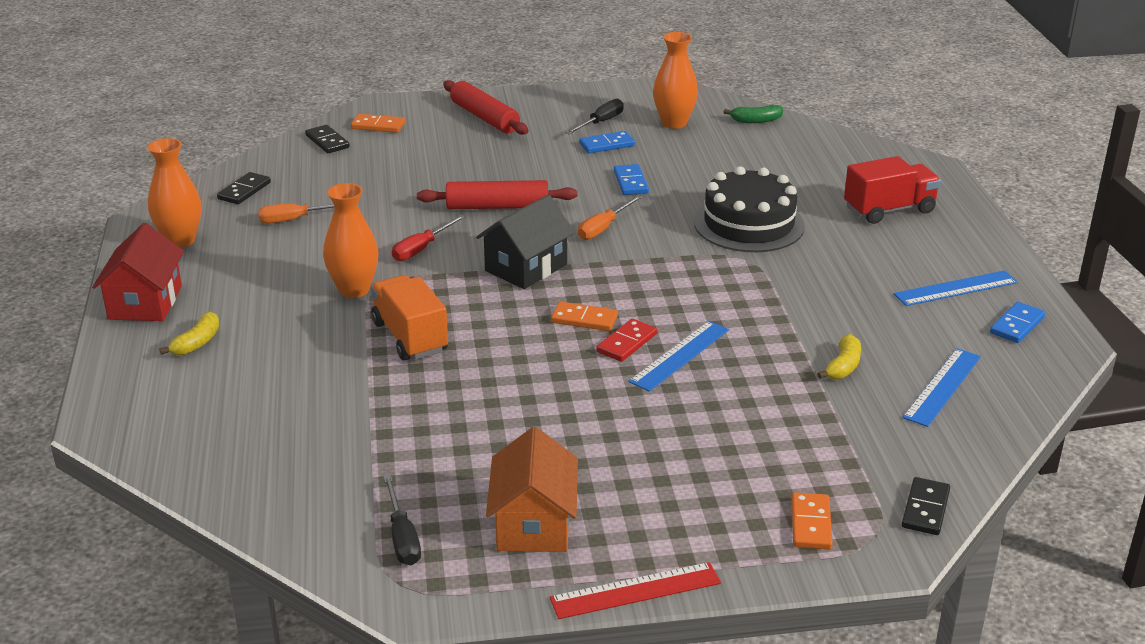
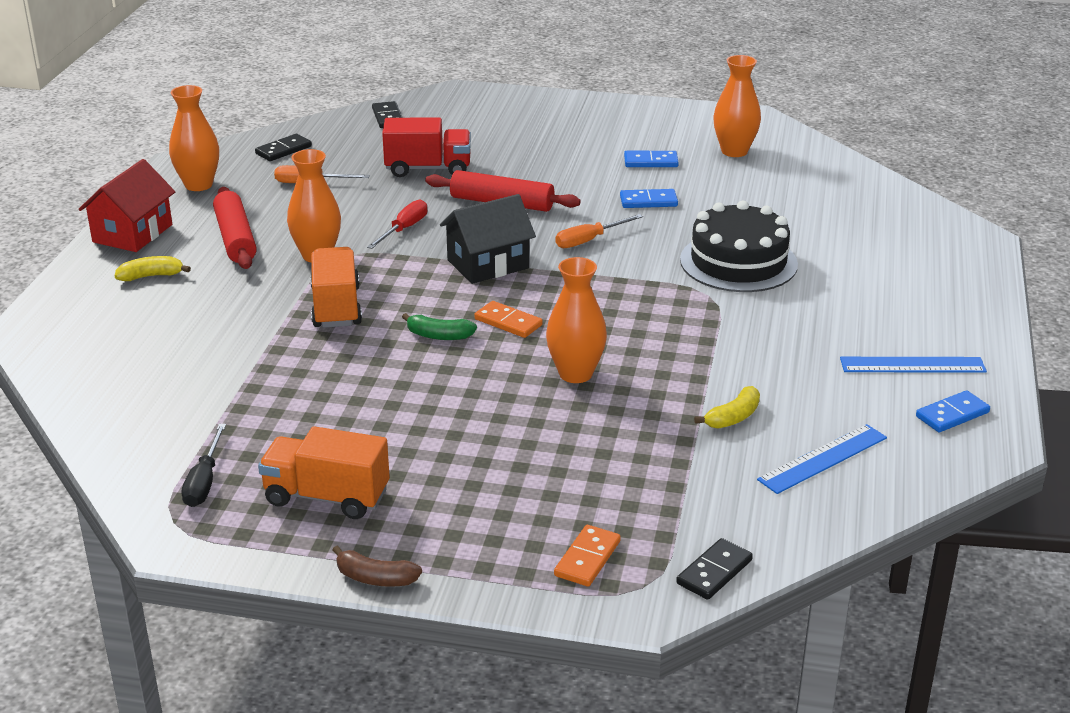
camera: 20 degrees right, 0 degrees up
yellow banana [159,311,219,355] -> yellow banana turned 150 degrees counterclockwise [115,256,191,281]
orange domino [351,114,405,133] -> none
red screwdriver [392,215,465,261] -> red screwdriver turned 150 degrees clockwise [367,200,427,249]
red rolling pin [443,80,529,135] -> red rolling pin moved to [213,187,257,269]
orange house [486,427,578,552] -> orange truck [258,426,390,519]
red ruler [549,562,721,619] -> brown banana [332,546,422,587]
black screwdriver [565,99,624,134] -> none
red domino [596,319,657,362] -> none
blue domino [614,164,649,195] -> blue domino turned 75 degrees clockwise [620,189,678,208]
blue ruler [628,321,729,391] -> orange vase [546,257,607,383]
green banana [724,104,783,123] -> green banana moved to [402,313,477,340]
red truck [844,156,941,224] -> red truck moved to [382,117,471,177]

